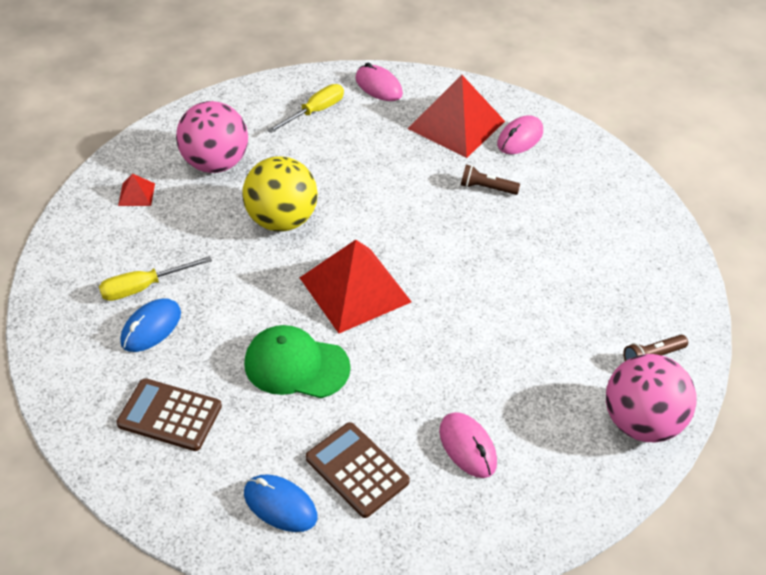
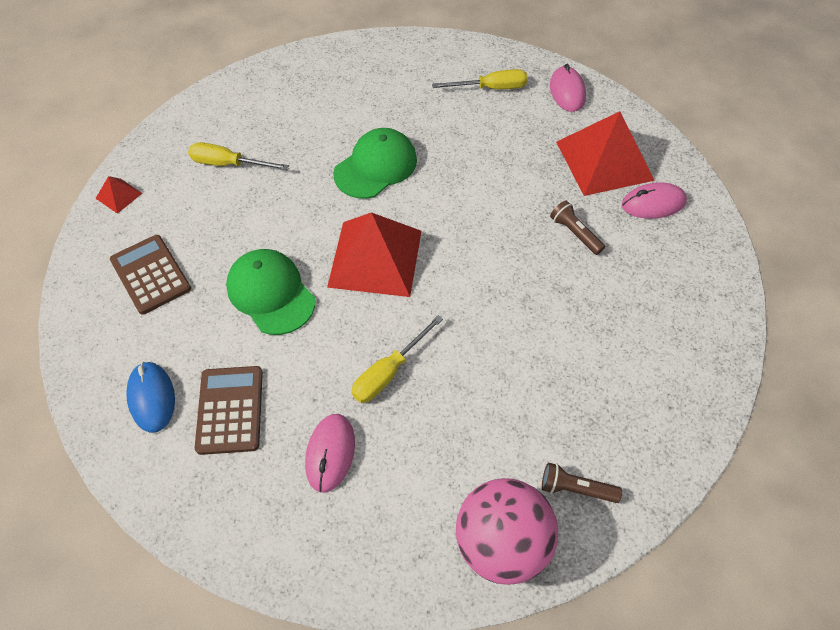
camera: 40 degrees right, 10 degrees up
red pyramid [118,173,155,206] -> red pyramid moved to [95,176,142,214]
blue mouse [120,298,181,352] -> none
pink ball [176,101,248,173] -> none
yellow ball [242,156,318,232] -> green cap [333,128,417,199]
none -> yellow screwdriver [351,315,443,403]

